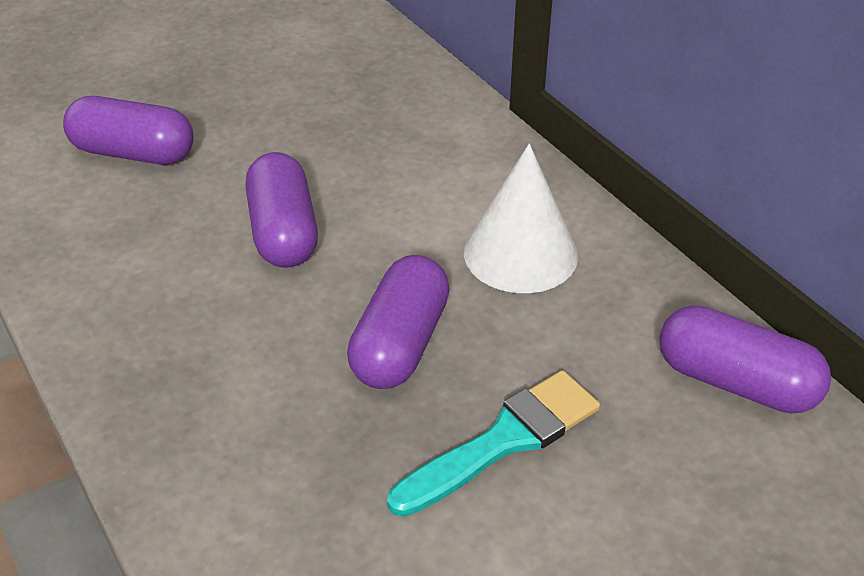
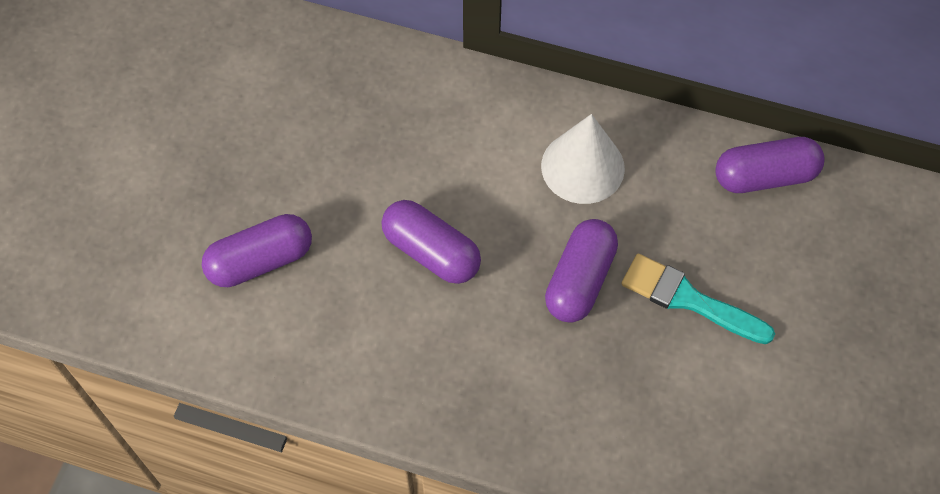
camera: 40 degrees left, 20 degrees up
purple capsule [347,255,450,389] -> purple capsule turned 45 degrees clockwise [545,219,618,323]
turquoise brush [387,370,600,517] -> turquoise brush turned 75 degrees counterclockwise [621,254,775,344]

